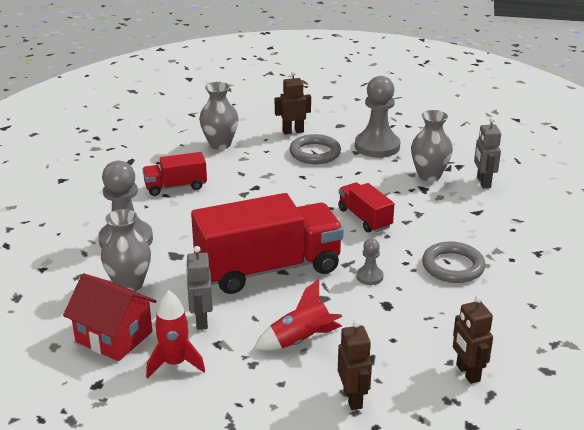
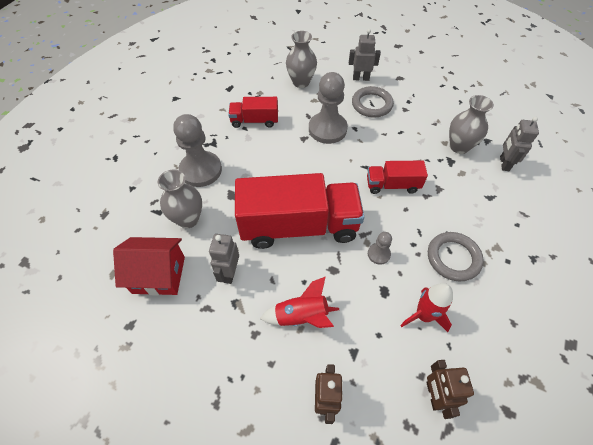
camera: 15 degrees right, 25 degrees up
red house [63,273,157,361] -> red house turned 45 degrees counterclockwise [113,237,185,295]
red rocket [146,290,205,378] -> red rocket moved to [400,283,453,332]
brown robot [275,71,311,134] -> grey robot [349,29,381,81]
red truck [338,182,394,232] -> red truck turned 75 degrees counterclockwise [367,161,428,194]
grey pawn [355,76,401,158] -> grey pawn moved to [309,72,348,144]

